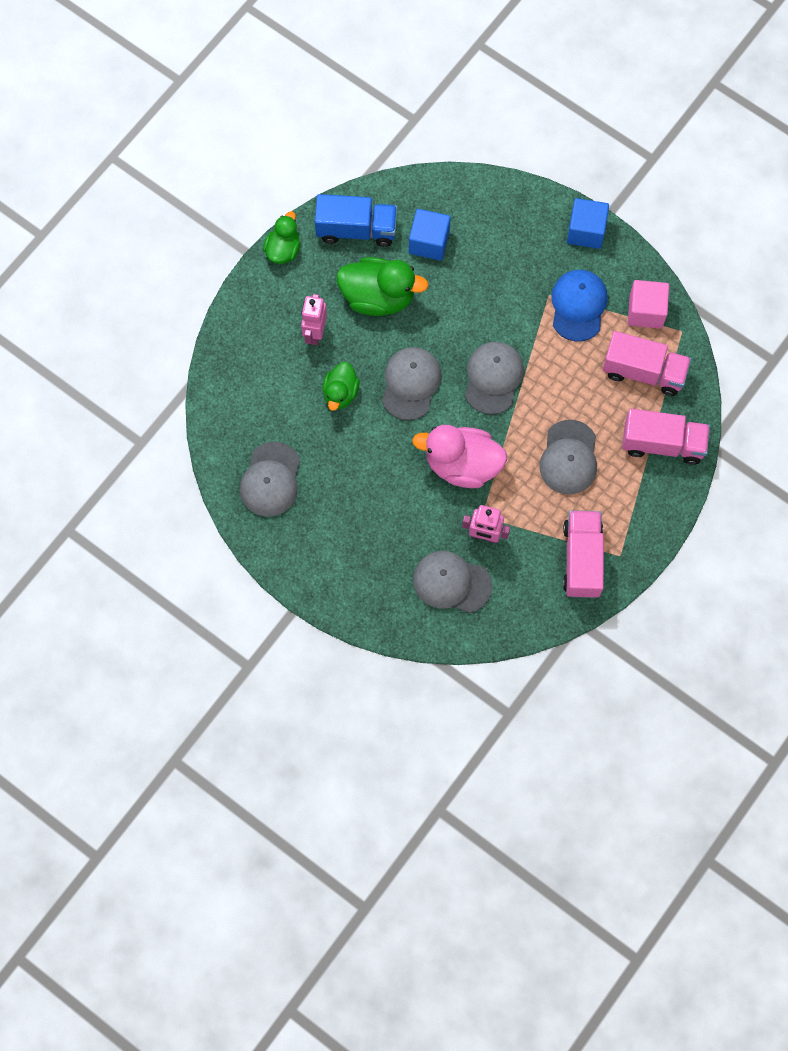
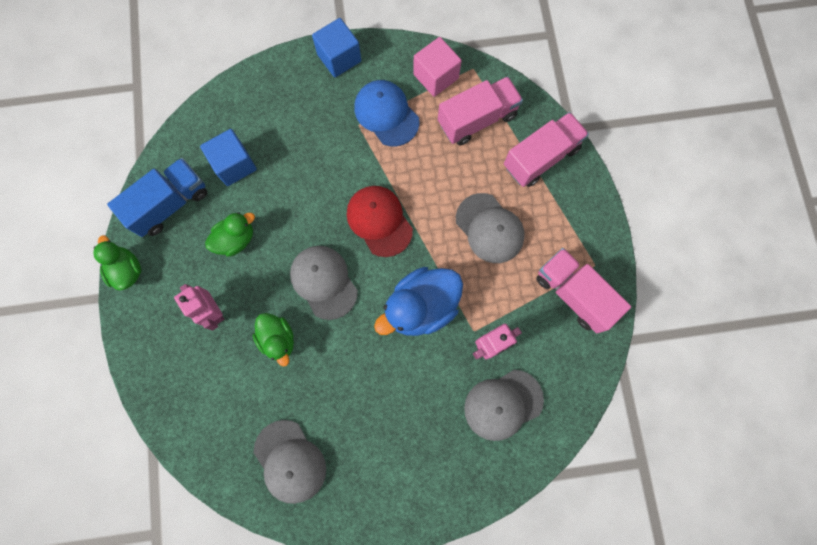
camera: 45 degrees left, 5 degrees up
green duck [336,257,428,316] -> green duck [205,212,255,257], size x0.60
pink duck [412,425,507,488] -> blue duck [374,267,463,336]
grey cap [465,342,524,415] -> red cap [347,186,413,257]

